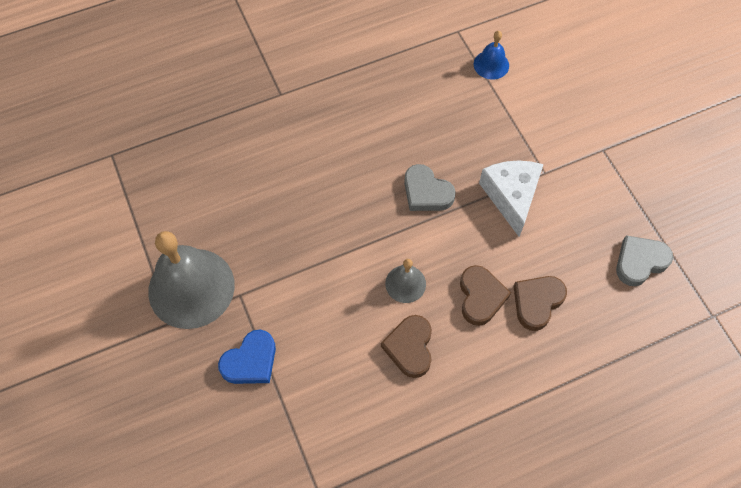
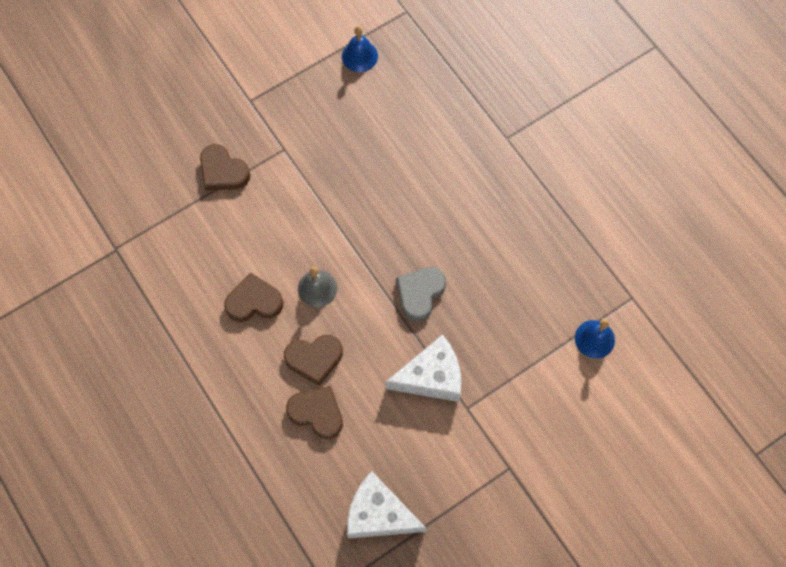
camera: 80 degrees right, 5 degrees up
grey bell [148,231,235,329] -> none
blue heart [218,330,276,384] -> brown heart [200,144,250,191]
grey heart [616,235,673,286] -> white cheese [347,471,426,539]
none -> blue bell [342,26,378,72]

